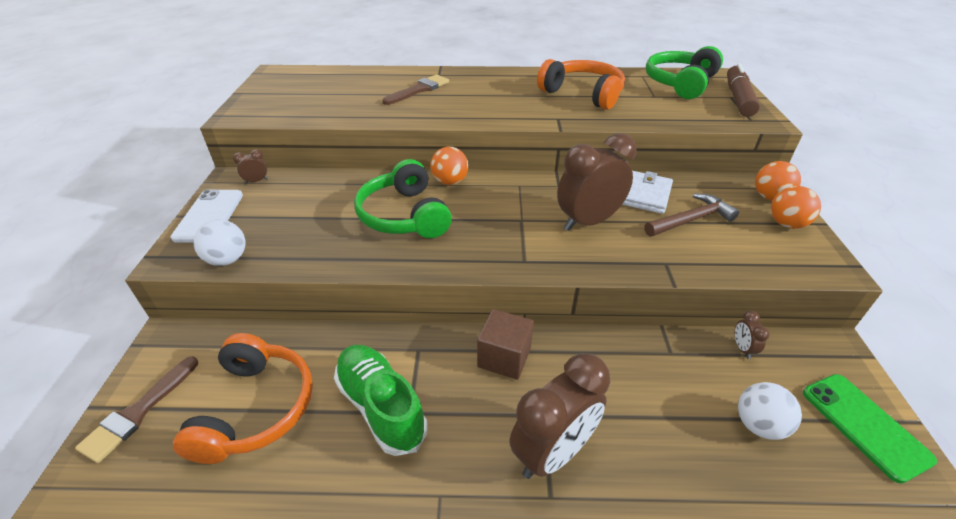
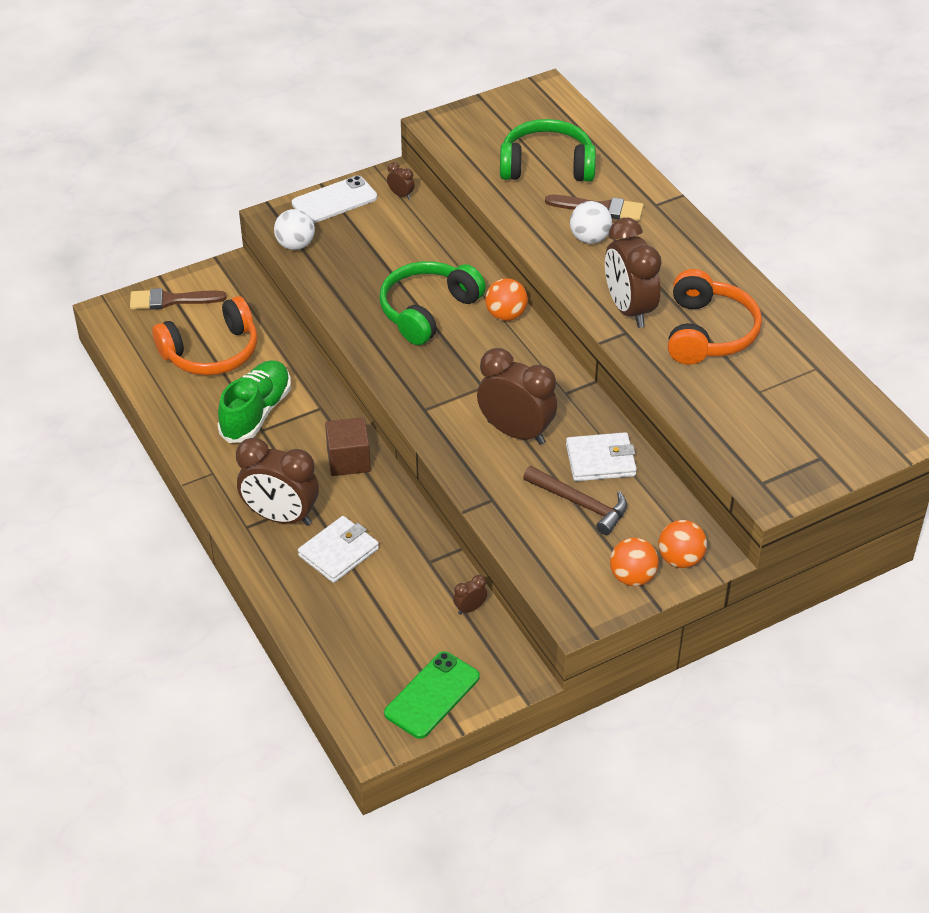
camera: 60 degrees right, 5 degrees up
green headphones [646,46,723,99] -> green headphones moved to [500,119,596,182]
brown marker [727,63,760,117] -> none
white ball [738,382,802,440] -> white ball moved to [570,201,612,244]
none -> white wallet [298,516,379,583]
none -> brown clock [605,218,662,328]

